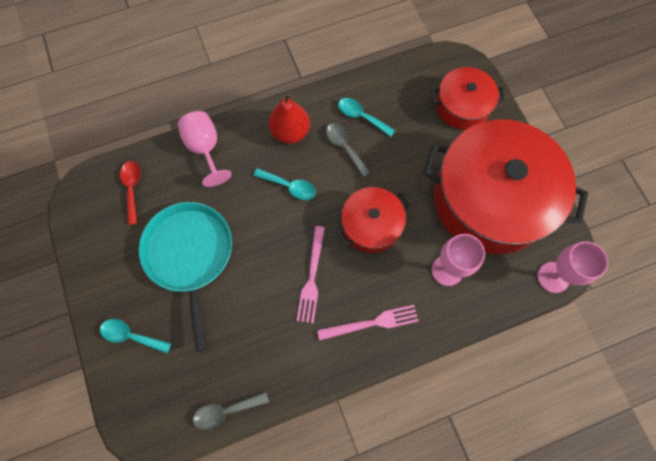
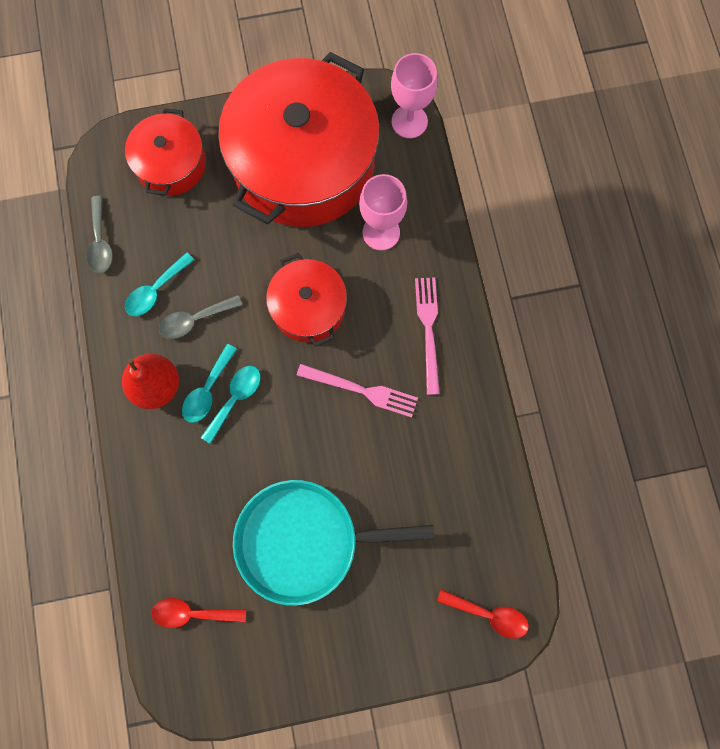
camera: 80 degrees left, 5 degrees up
turquoise spoon [100,319,171,353] -> turquoise spoon moved to [182,344,237,423]
pink goblet [178,111,232,187] -> none
grey spoon [193,392,269,430] -> grey spoon moved to [87,196,113,273]
none -> red spoon [437,589,529,639]

